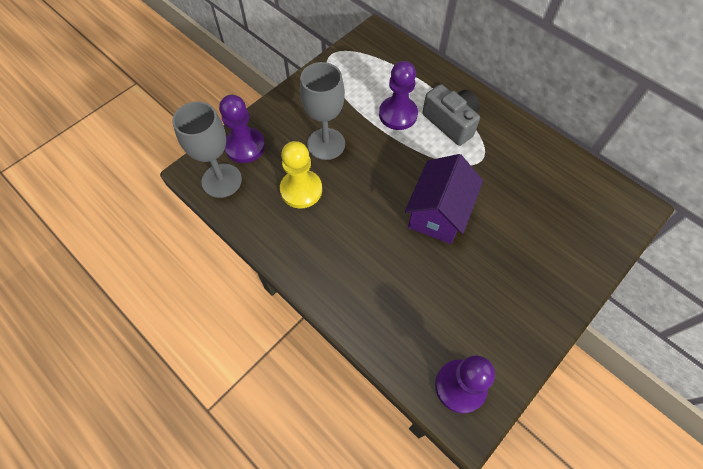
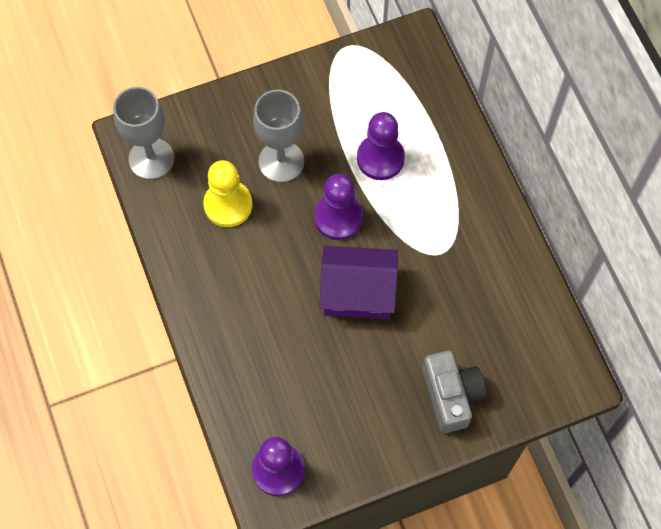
camera: 25 degrees right, 5 degrees up
purple pawn [219,95,265,163] -> purple pawn moved to [314,174,363,240]
purple house [405,154,483,244] -> purple house turned 45 degrees clockwise [319,246,398,319]
grey camera [422,84,480,146] -> grey camera moved to [422,351,487,433]

